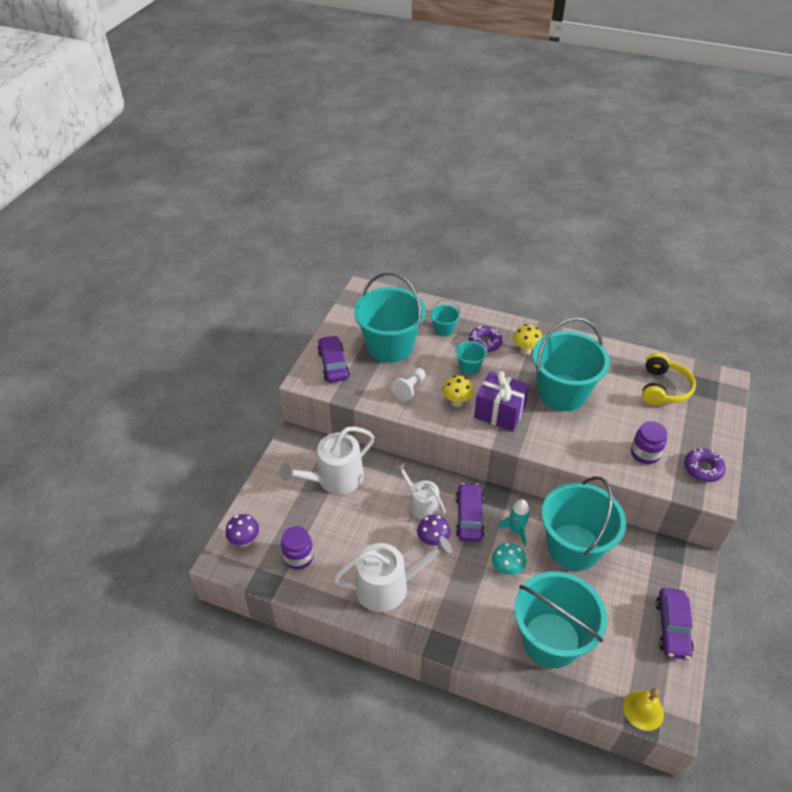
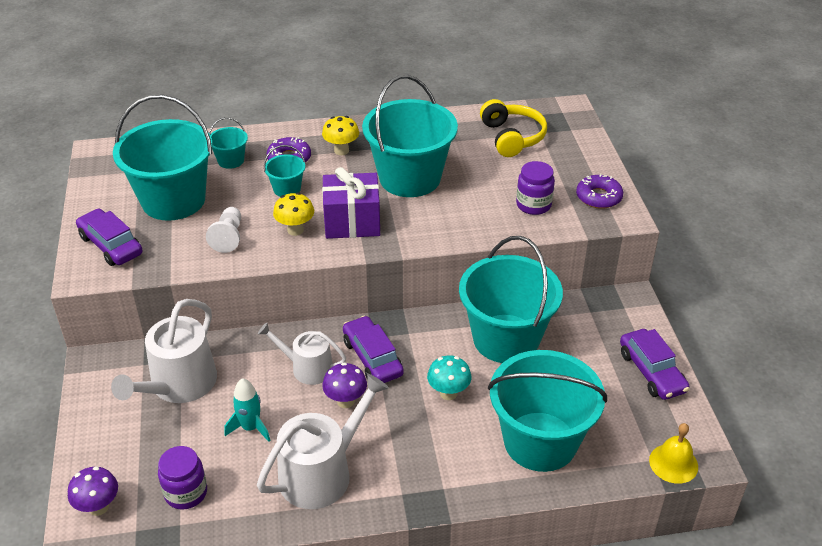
camera: 30 degrees left, 5 degrees down
turquoise rocket [497,499,530,546] -> turquoise rocket moved to [225,378,271,442]

